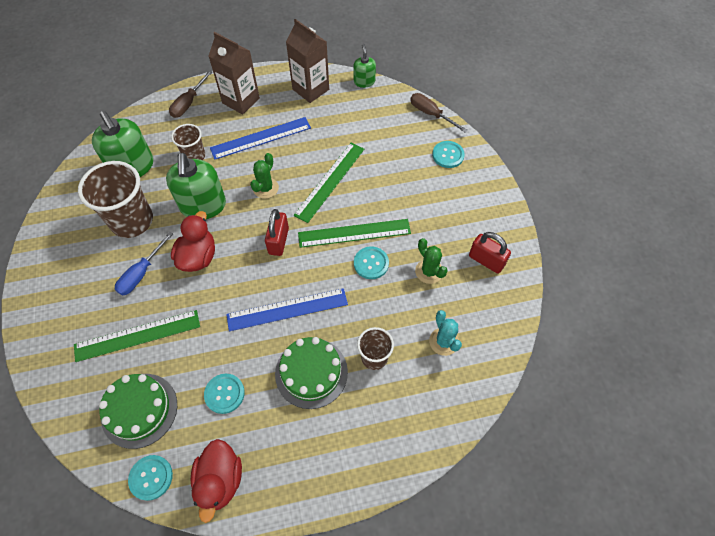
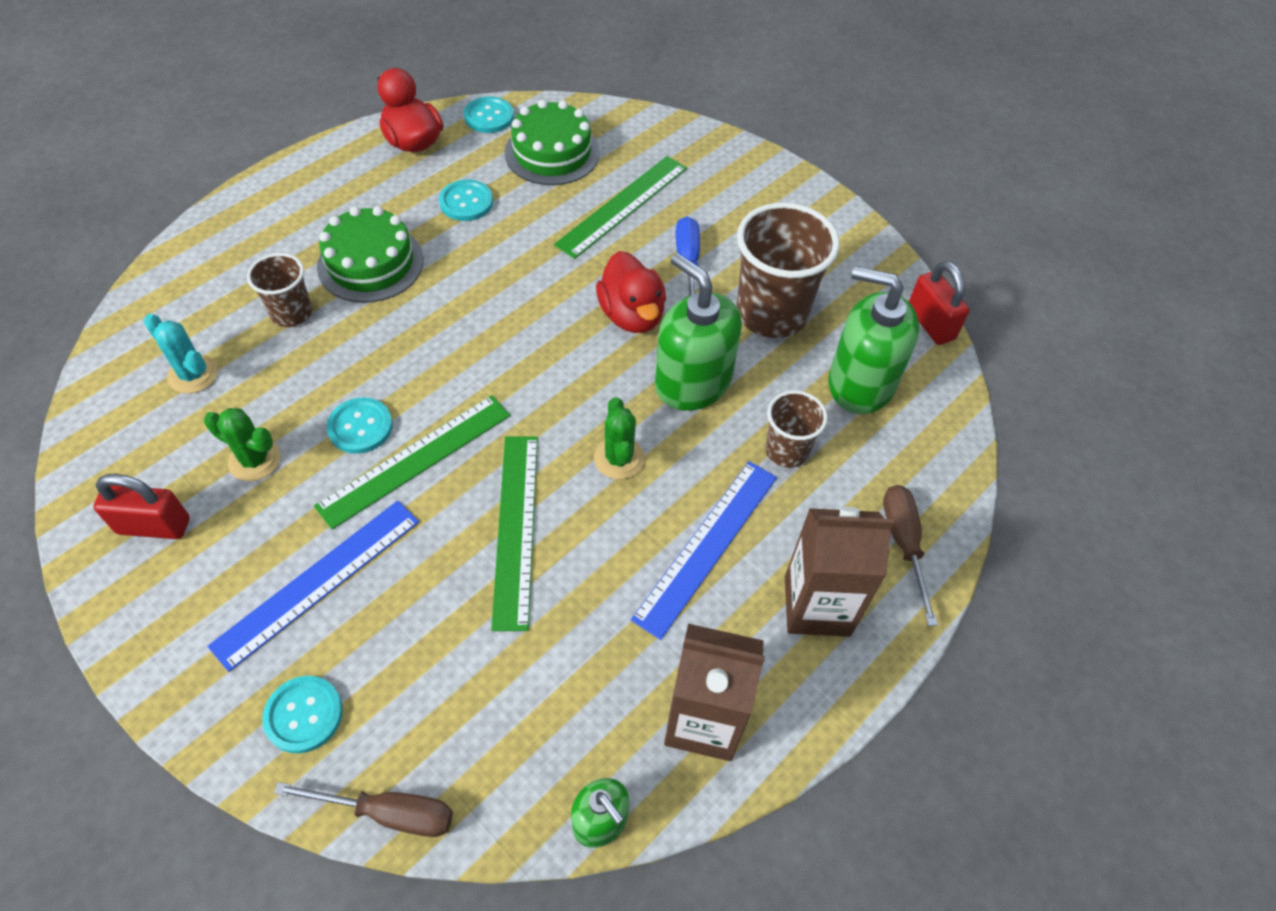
camera: 145 degrees right, 5 degrees down
blue ruler [226,288,348,331] -> blue ruler moved to [207,501,419,672]
red padlock [265,209,289,256] -> red padlock moved to [909,261,970,345]

